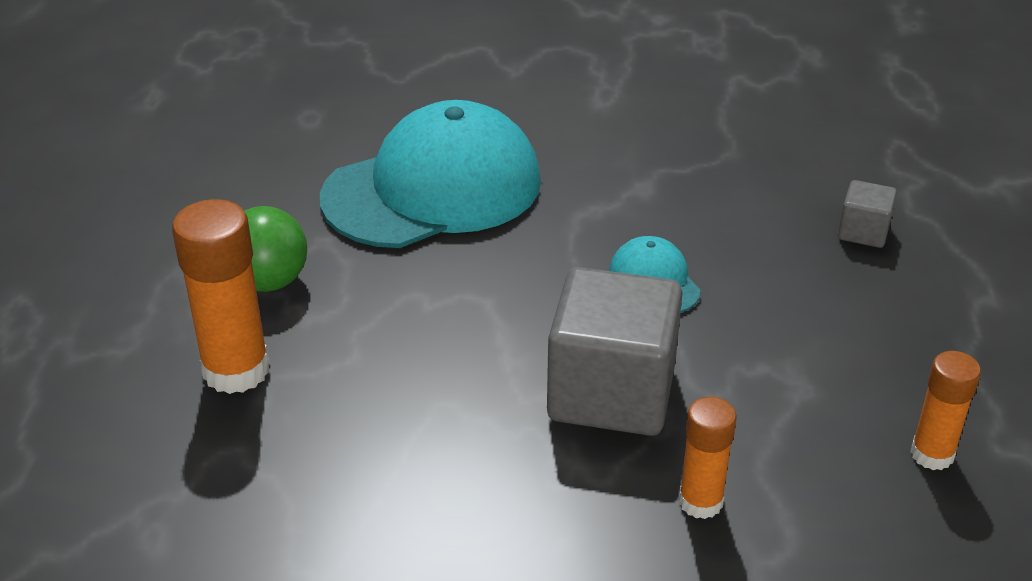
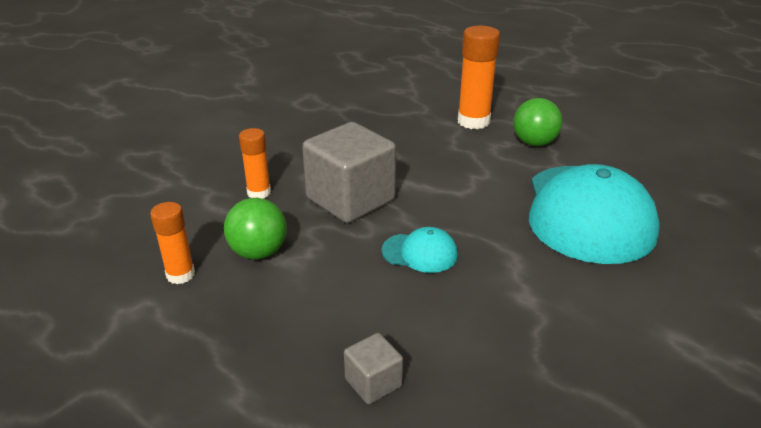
camera: 125 degrees right, 5 degrees down
none -> green ball [224,198,287,259]

